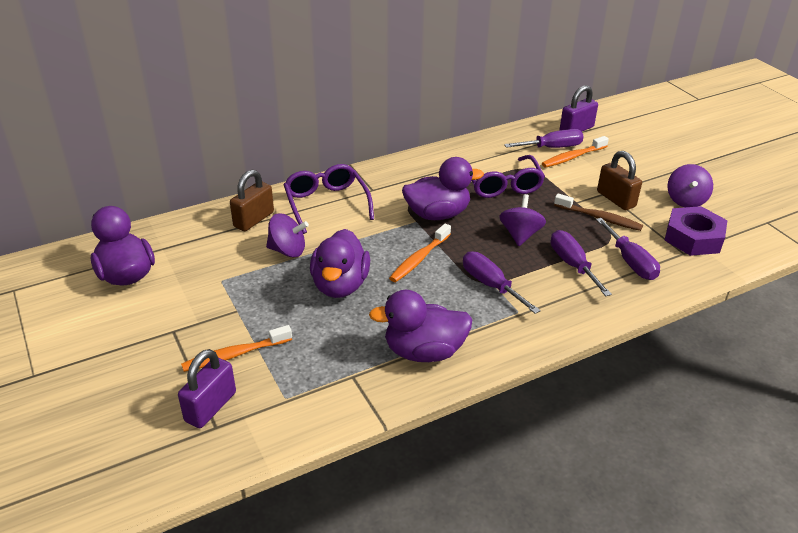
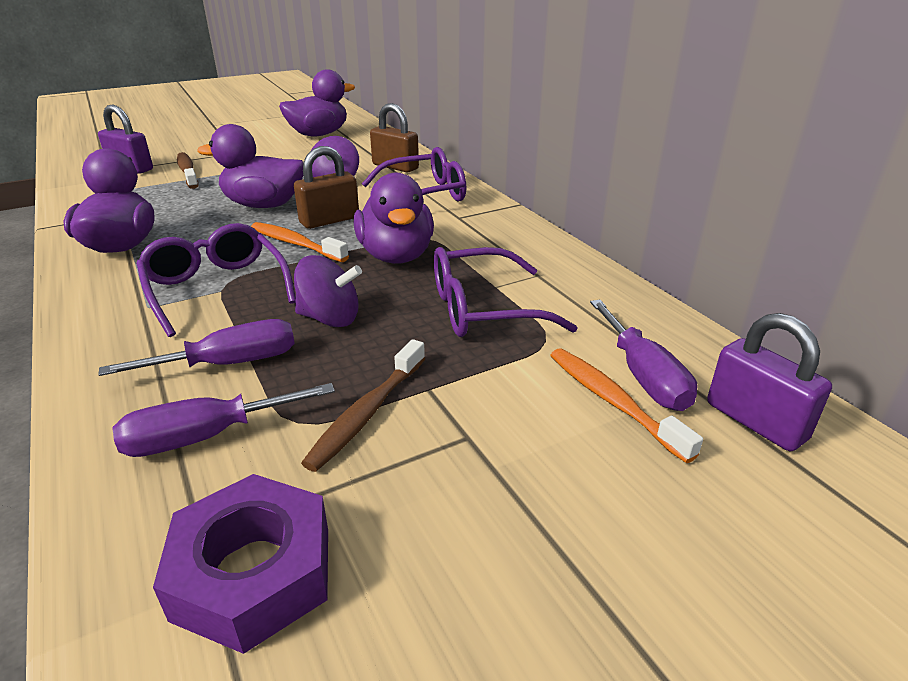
camera: 90 degrees right, 5 degrees down
orange toothbrush [181,325,292,372] -> brown toothbrush [177,152,199,189]
purple screwdriver [463,251,541,314] -> purple glasses [136,223,296,337]
brown padlock [597,151,642,210] -> brown padlock moved to [294,146,359,229]
purple spinning top [668,164,713,207] -> none

